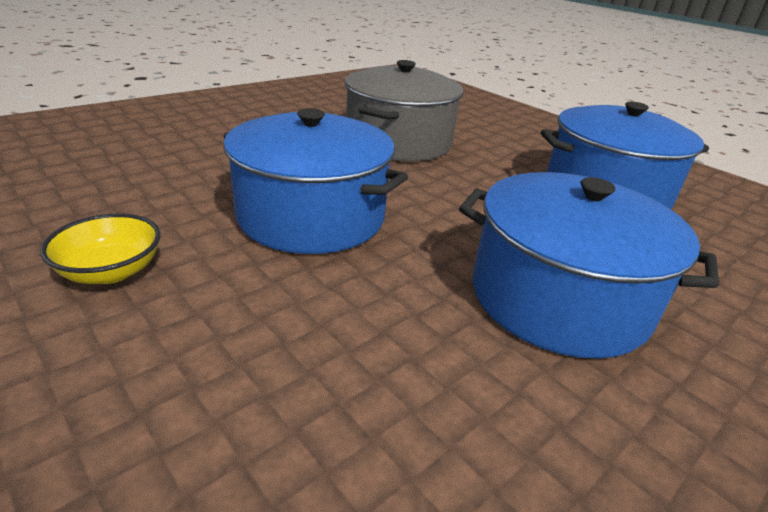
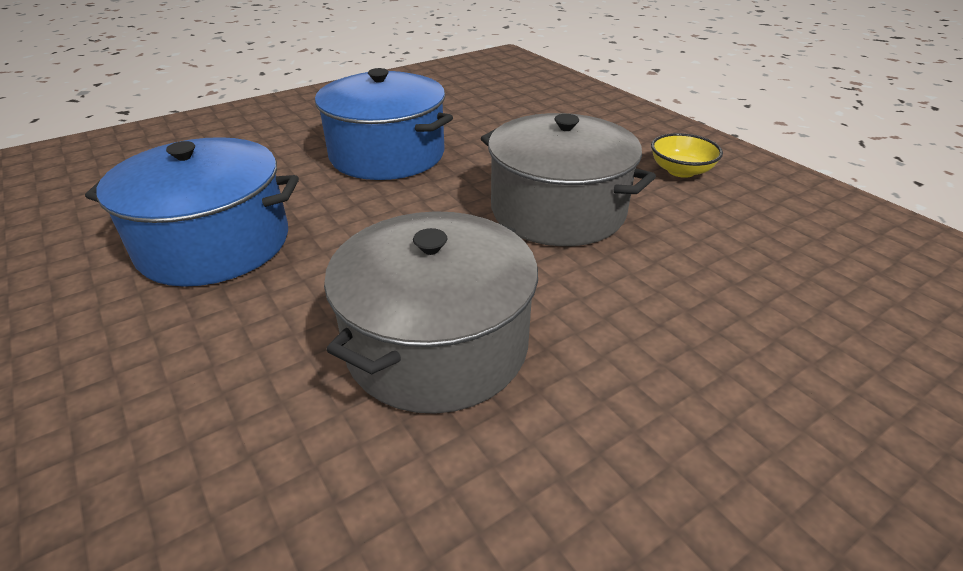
camera: 170 degrees left, 5 degrees up
blue pot [223,108,408,254] -> grey pot [481,113,656,246]

